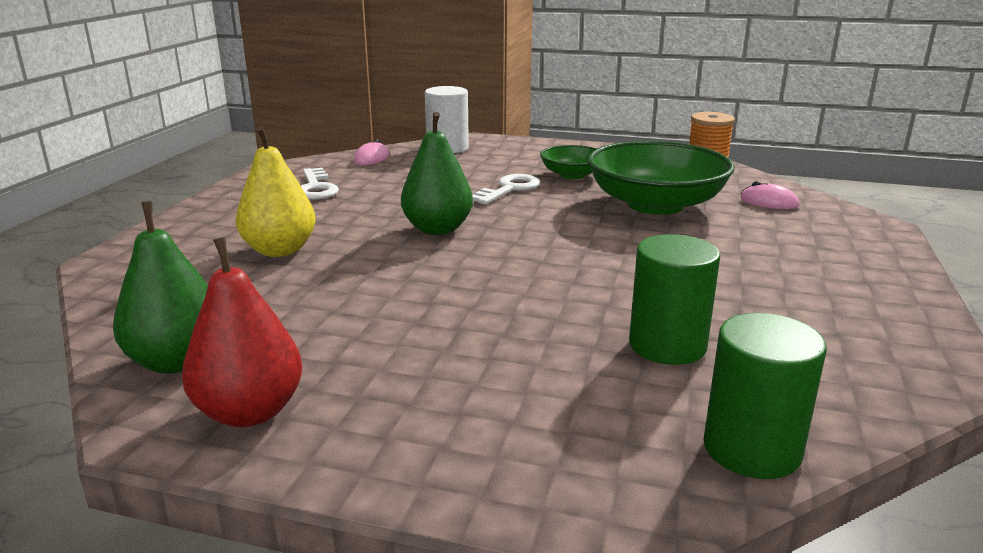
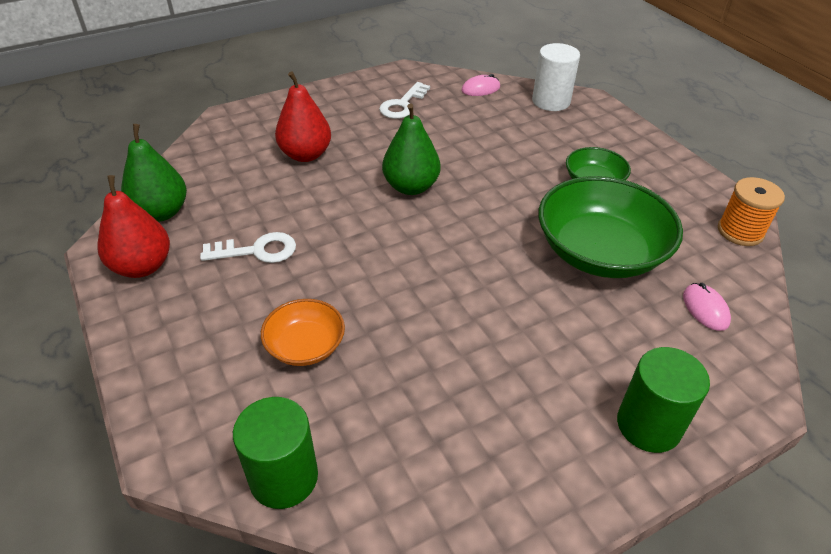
camera: 45 degrees right, 20 degrees up
yellow pear [235,126,316,257] -> red pear [275,72,331,162]
white key [472,174,540,204] -> white key moved to [200,232,296,263]
green cylinder [629,234,720,365] -> green cylinder moved to [617,347,710,453]
none -> orange bowl [261,299,345,366]

